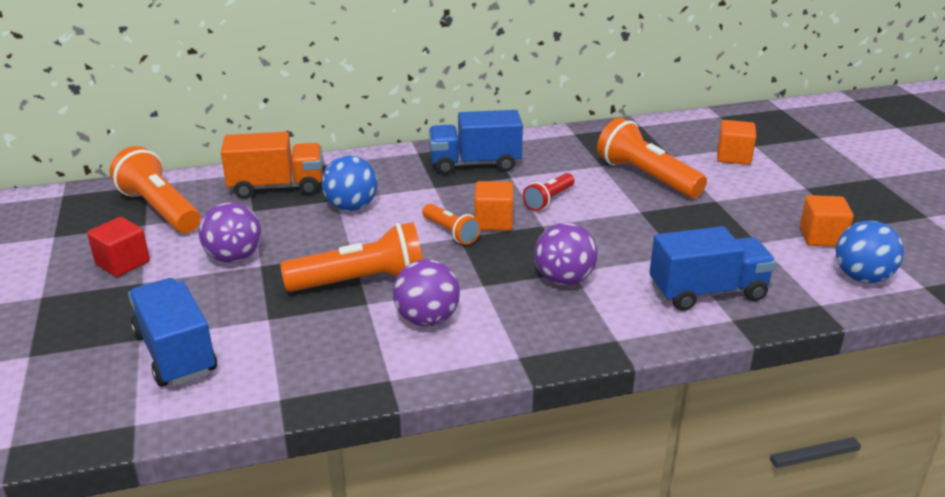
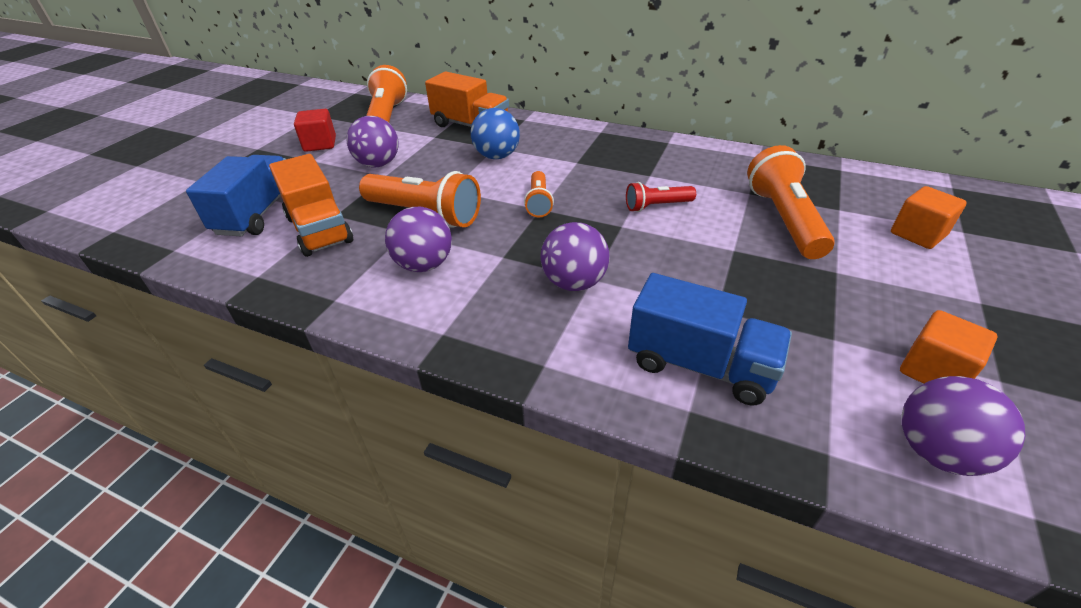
camera: 40 degrees right, 10 degrees up
blue truck [429,110,523,175] -> none
orange cube [474,181,513,231] -> none
blue ball [836,220,904,283] -> purple ball [902,376,1025,476]
none -> orange truck [269,154,353,257]

